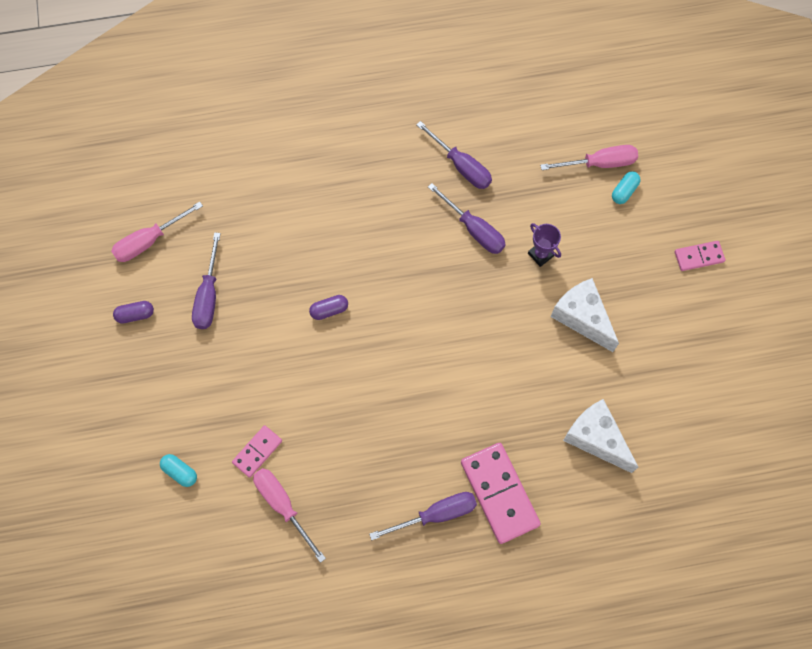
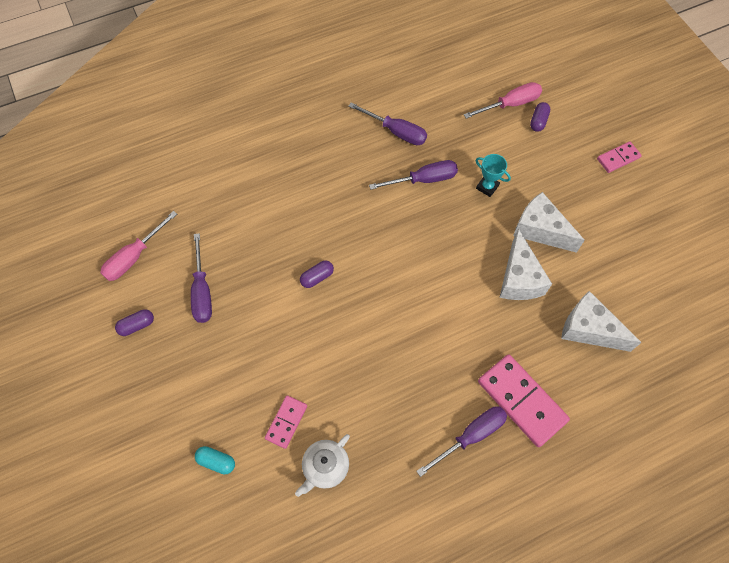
camera: 15 degrees left, 5 degrees down
pink screwdriver [253,468,326,563] -> white teapot [295,434,350,497]
purple screwdriver [428,183,506,254] -> purple screwdriver turned 45 degrees counterclockwise [369,160,458,190]
purple trophy [528,223,561,267] -> turquoise trophy [476,154,511,197]
turquoise capsule [612,171,641,204] -> purple capsule [530,102,550,132]
none -> white cheese [499,228,552,300]

